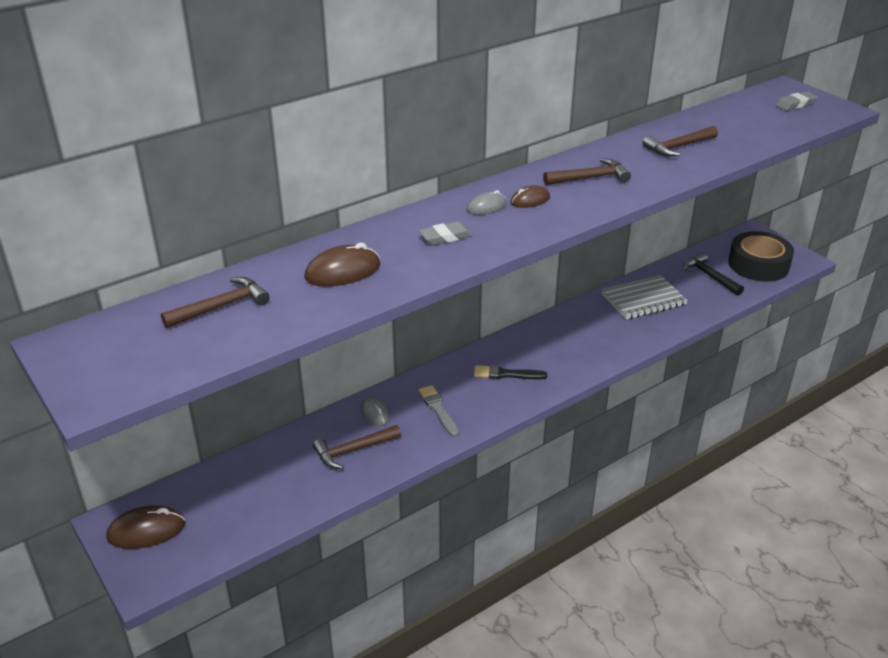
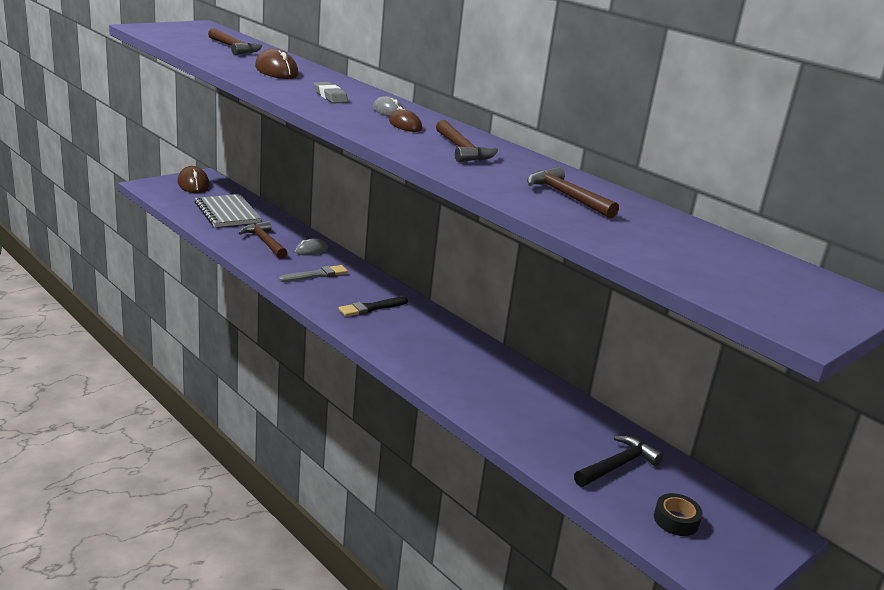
camera: 80 degrees right, 10 degrees down
black brush [474,365,547,379] -> black brush turned 120 degrees counterclockwise [339,297,408,316]
grey notebook [601,275,688,320] -> grey notebook moved to [195,194,261,227]
black tape [728,231,794,282] -> black tape [654,493,703,536], size x0.46
grey eraser [776,91,817,111] -> none

